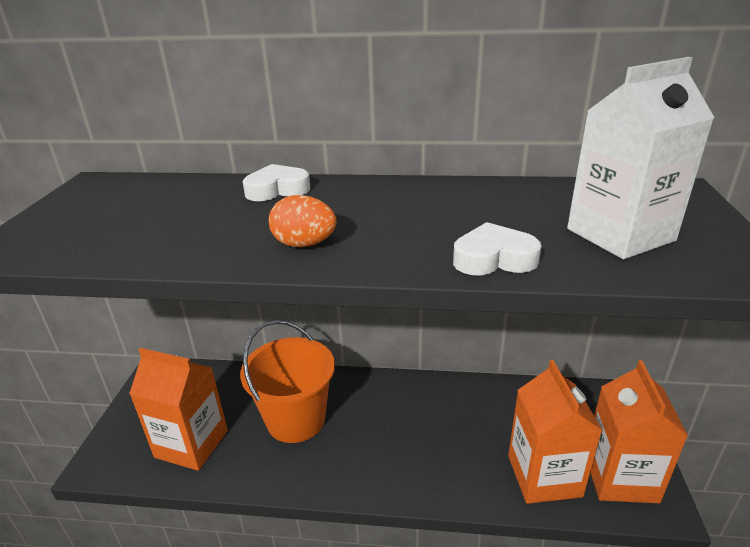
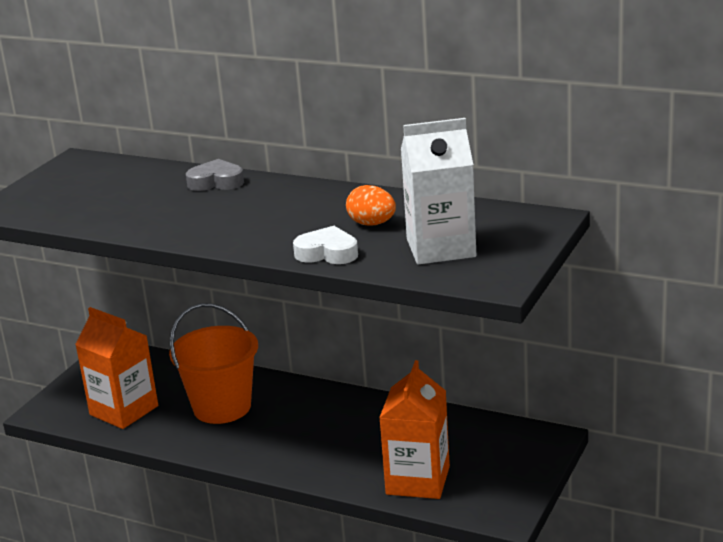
camera: 20 degrees right, 5 degrees down
white heart [243,164,310,201] -> grey heart [186,159,244,191]
orange egg [269,195,337,247] -> orange egg moved to [346,185,396,226]
orange carton [591,360,688,503] -> none

